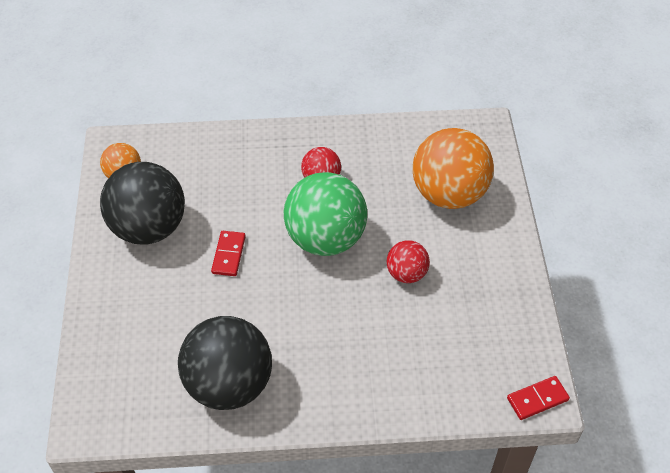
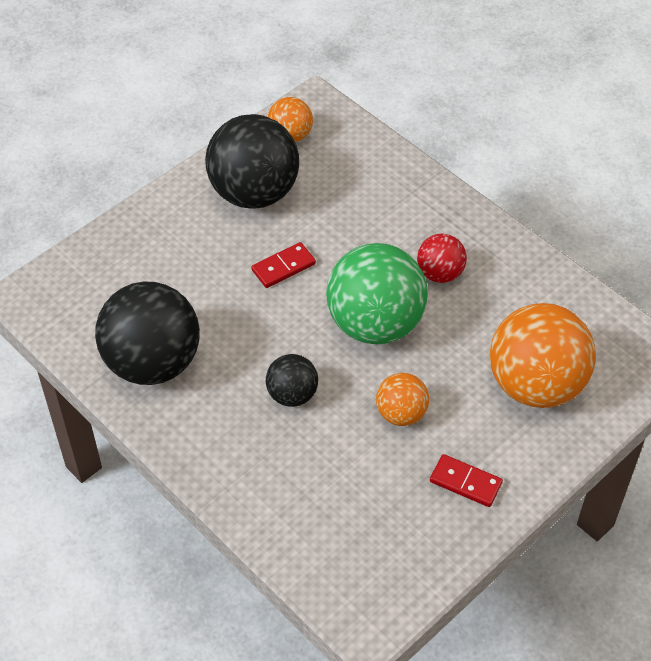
camera: 50 degrees right, 0 degrees up
red ball [386,240,430,283] -> orange ball [376,373,429,426]
red domino [507,376,570,420] -> red domino moved to [430,454,503,507]
none -> black ball [266,354,318,407]

